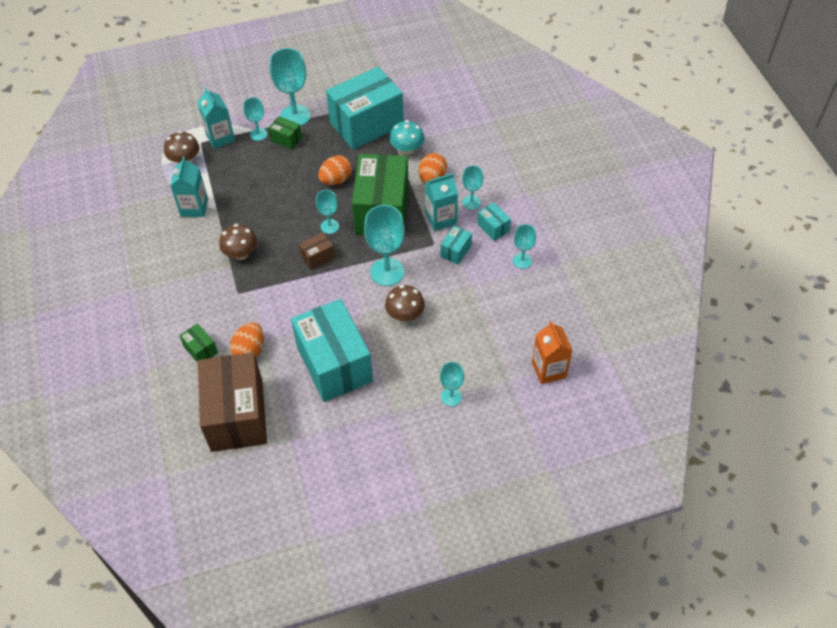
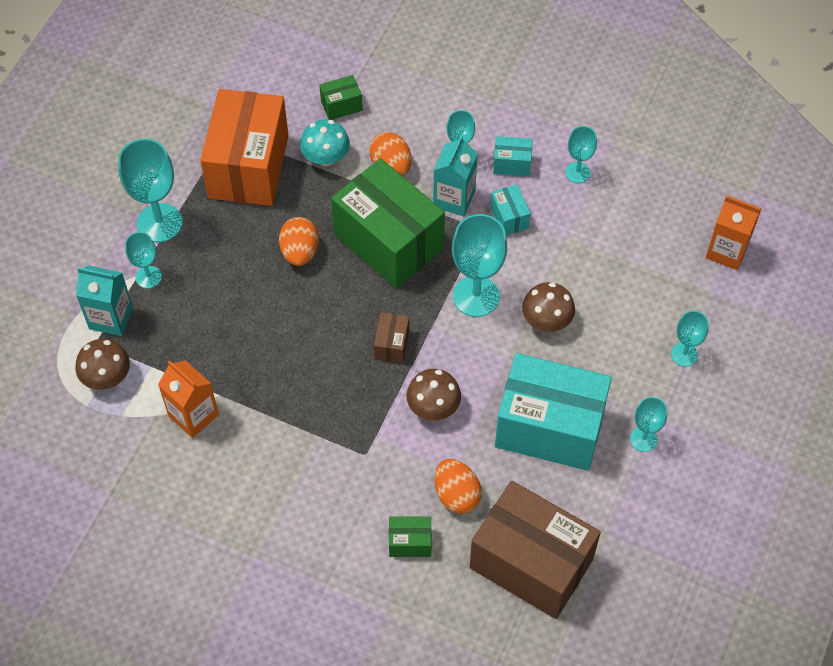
camera: 50 degrees left, 5 degrees up
turquoise carton [170,156,208,217] -> orange carton [158,361,219,438]
brown mushroom [219,224,257,260] -> brown mushroom moved to [407,369,461,420]
green box [269,116,302,149] -> green box moved to [319,75,363,120]
turquoise goblet [316,190,339,234] -> turquoise goblet moved to [630,397,667,452]
turquoise box [326,67,404,150] -> orange box [200,89,289,206]

